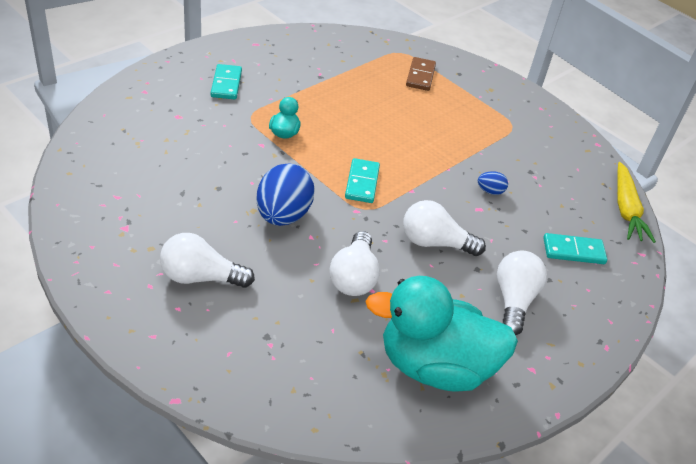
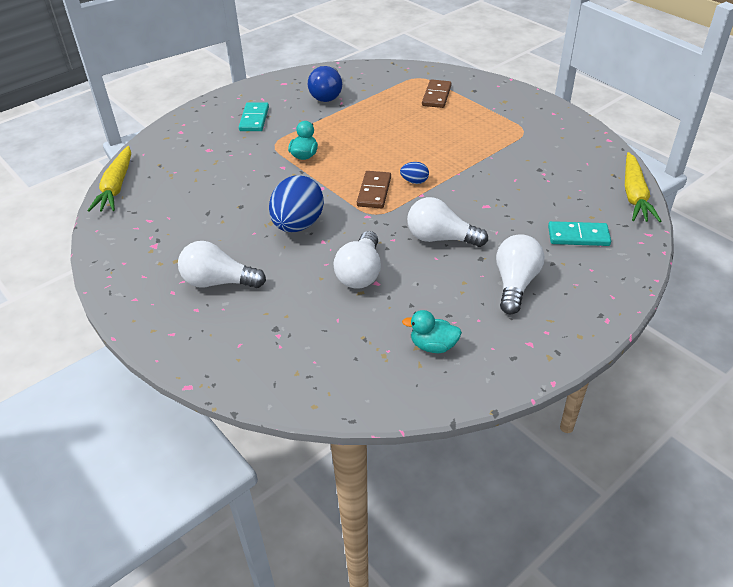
camera: 10 degrees right, 0 degrees up
turquoise domino [345,158,380,203] -> brown domino [357,171,391,208]
turquoise duck [365,276,518,392] -> turquoise duck [402,310,462,353], size x0.41
blue egg [478,171,508,195] -> blue egg moved to [400,162,429,184]
none -> yellow carrot [88,146,131,212]
none -> blue light bulb [308,66,342,102]

